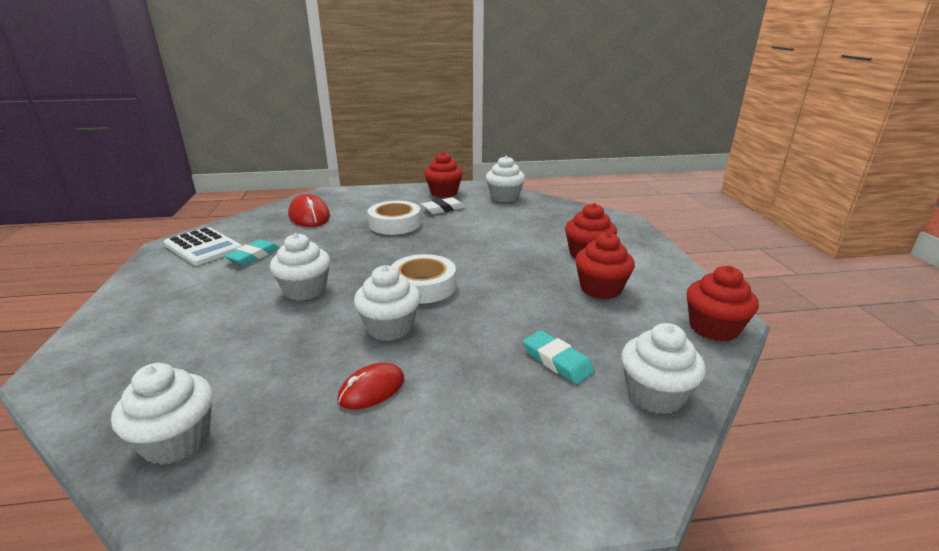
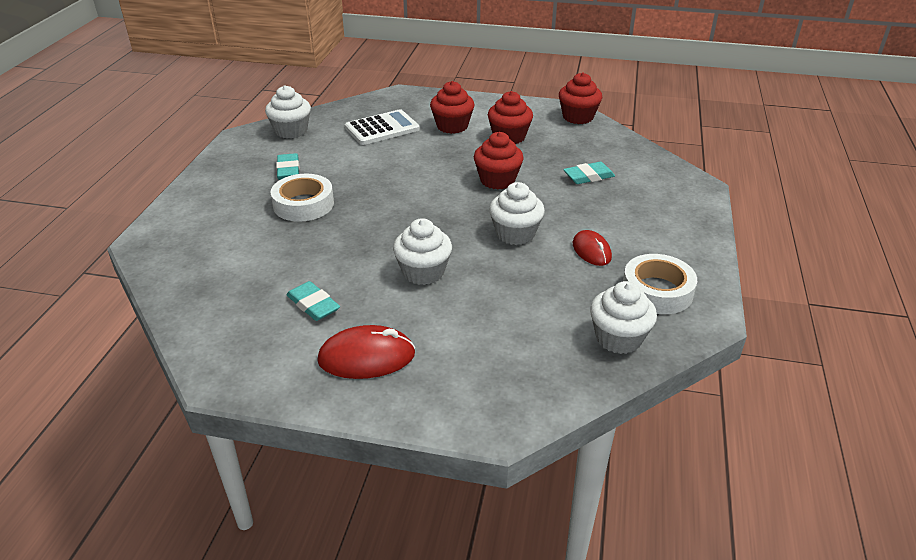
camera: 70 degrees left, 10 degrees up
white calculator [164,227,242,266] -> white calculator moved to [345,109,420,145]
red mouse [288,194,330,227] -> red mouse moved to [317,325,415,379]
white tape [391,254,456,304] -> white tape moved to [623,254,697,314]
white eraser [421,197,465,214] -> turquoise eraser [276,153,300,180]
red cupcake [424,152,463,198] -> red cupcake moved to [474,132,524,190]
white cupcake [621,323,706,414] -> none

